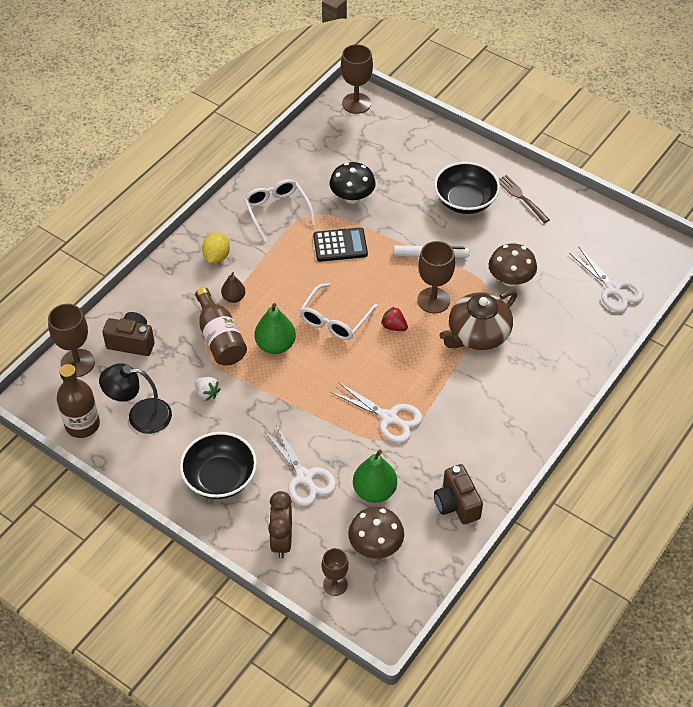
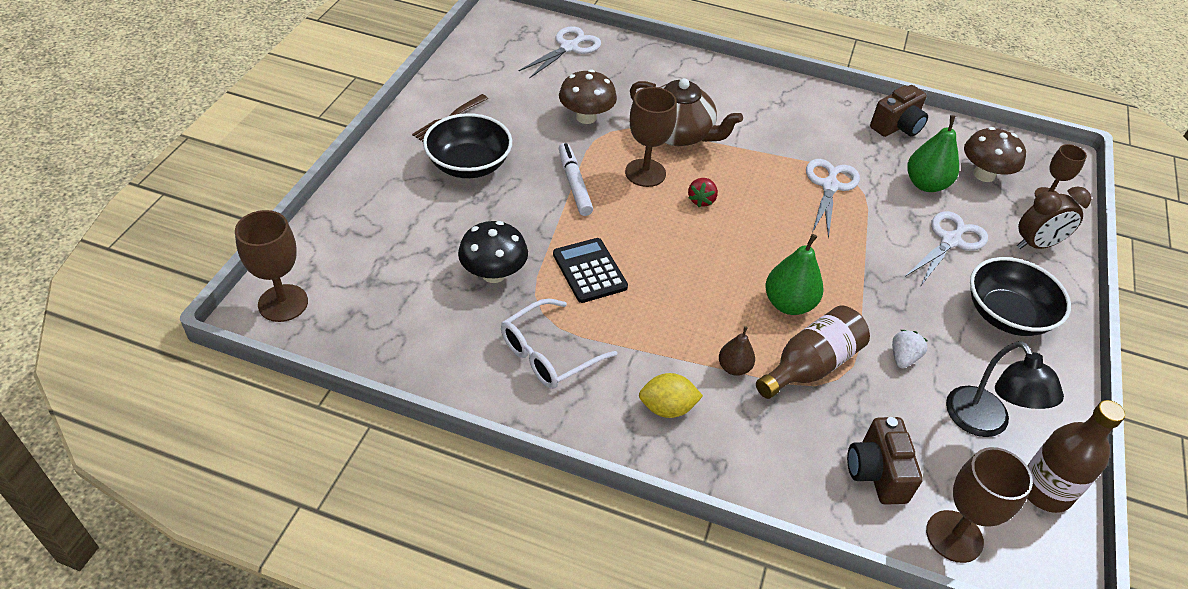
camera: 110 degrees left, 5 degrees down
white glasses [300,283,378,340] -> none

